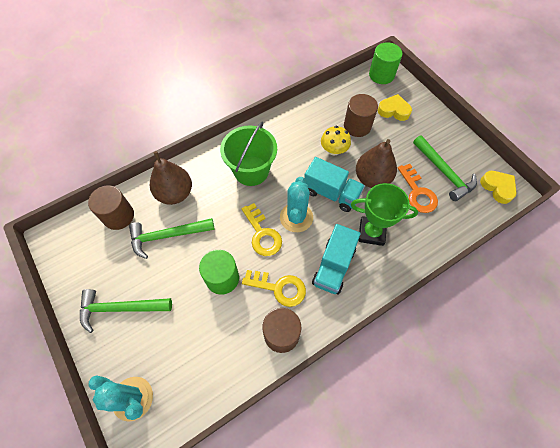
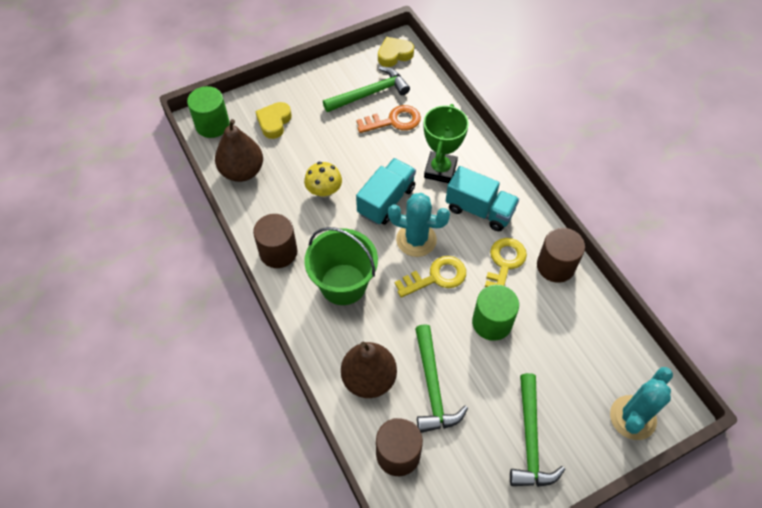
camera: 85 degrees left, 5 degrees down
brown cylinder [344,94,378,137] -> brown cylinder moved to [253,214,298,268]
brown pear [356,139,397,188] -> brown pear moved to [215,119,263,182]

